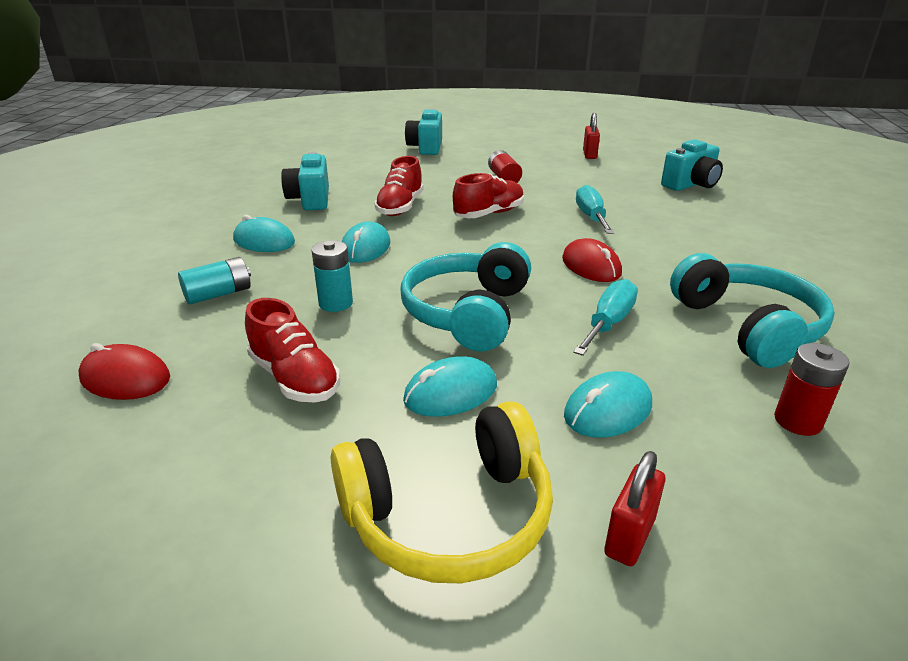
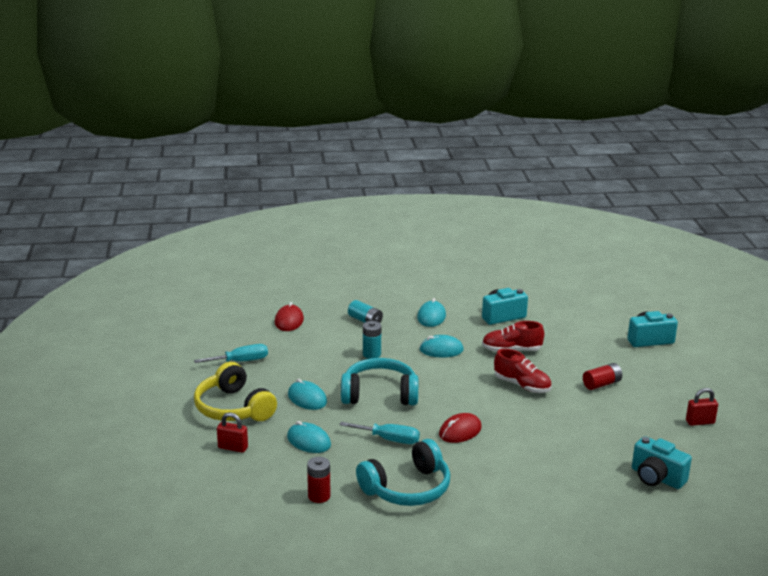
camera: 75 degrees right, 5 degrees down
red shoe [245,298,340,402] -> none
turquoise screwdriver [576,185,614,234] -> turquoise screwdriver moved to [194,344,268,363]

